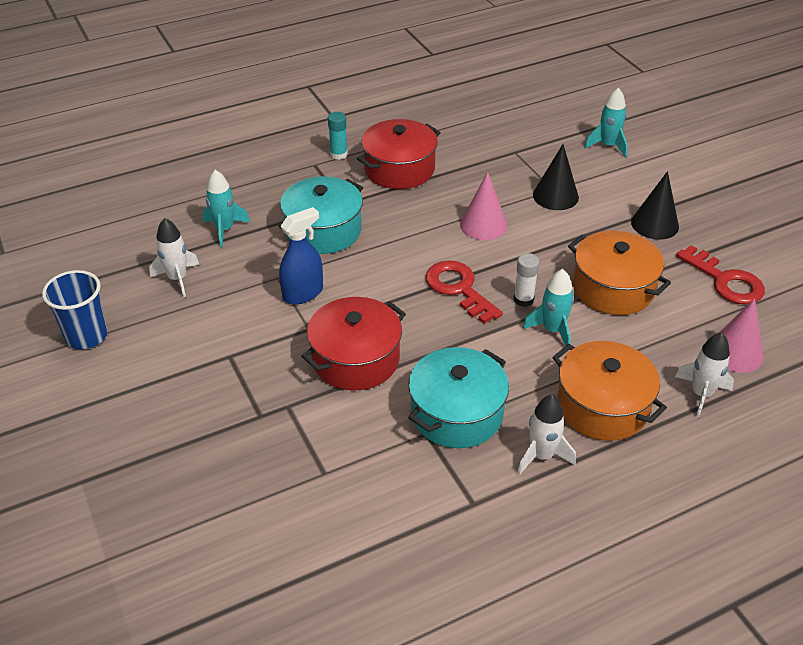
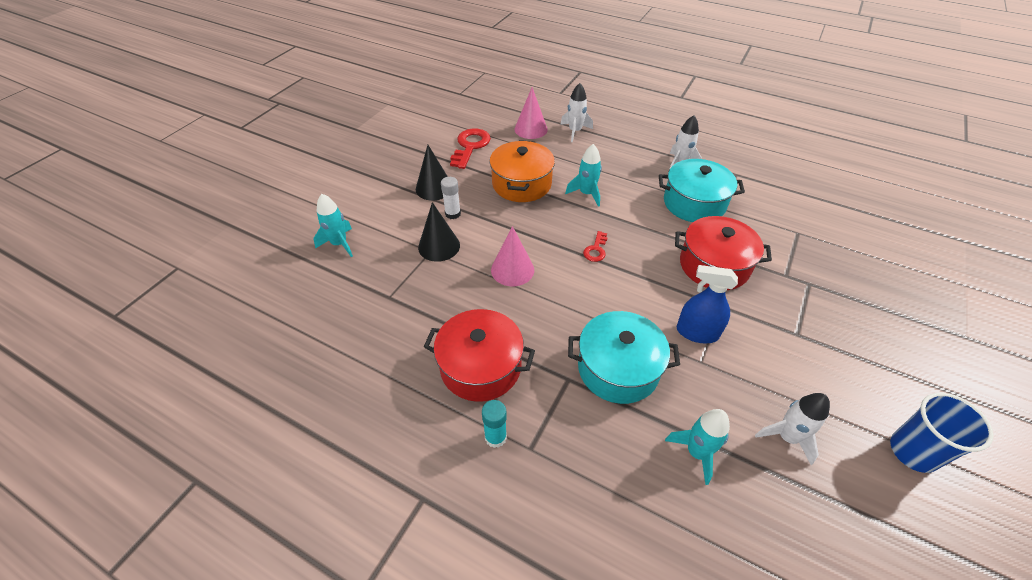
camera: 125 degrees left, 5 degrees up
red key [426,260,503,324] -> red key [583,231,608,262], size x0.54
white glue stick [514,253,540,307] -> white glue stick moved to [441,177,461,219]
orange pot [552,341,667,441] -> none

